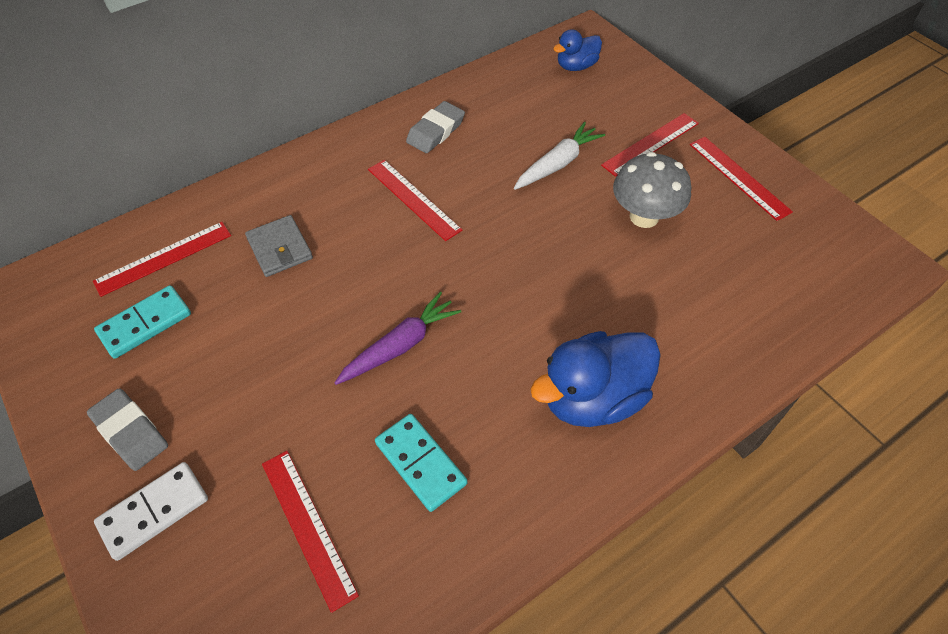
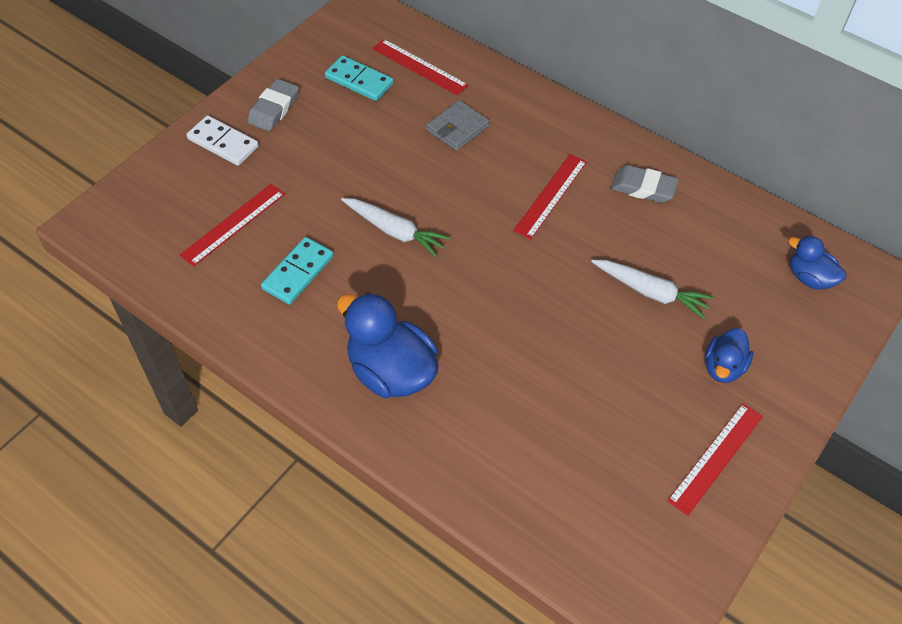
camera: 70 degrees right, 0 degrees up
purple carrot [334,291,461,385] -> white carrot [341,198,450,257]
red ruler [601,113,699,177] -> blue duck [705,328,753,383]
grey mushroom [613,152,691,228] -> none

